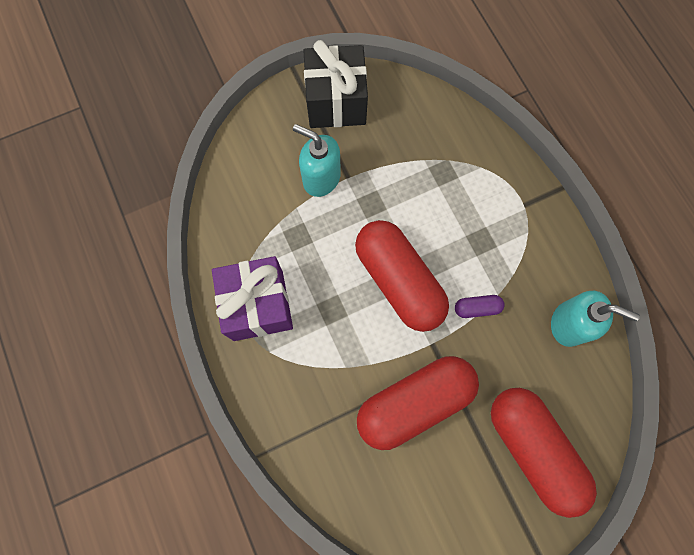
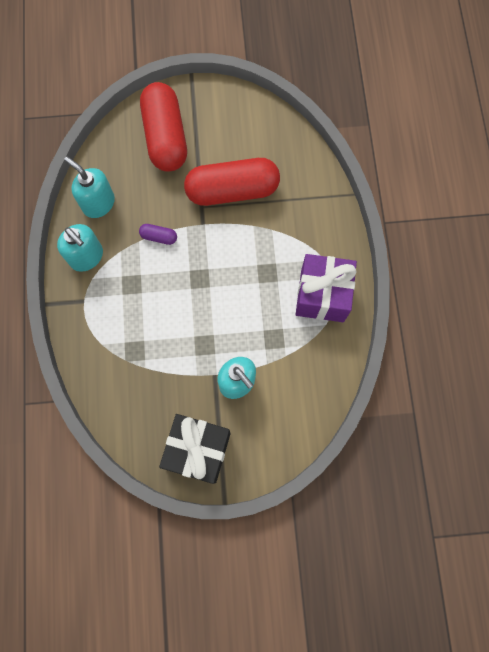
camera: 160 degrees left, 0 degrees up
red capsule [355,220,449,332] -> none
none -> turquoise soap dispenser [57,224,103,272]

